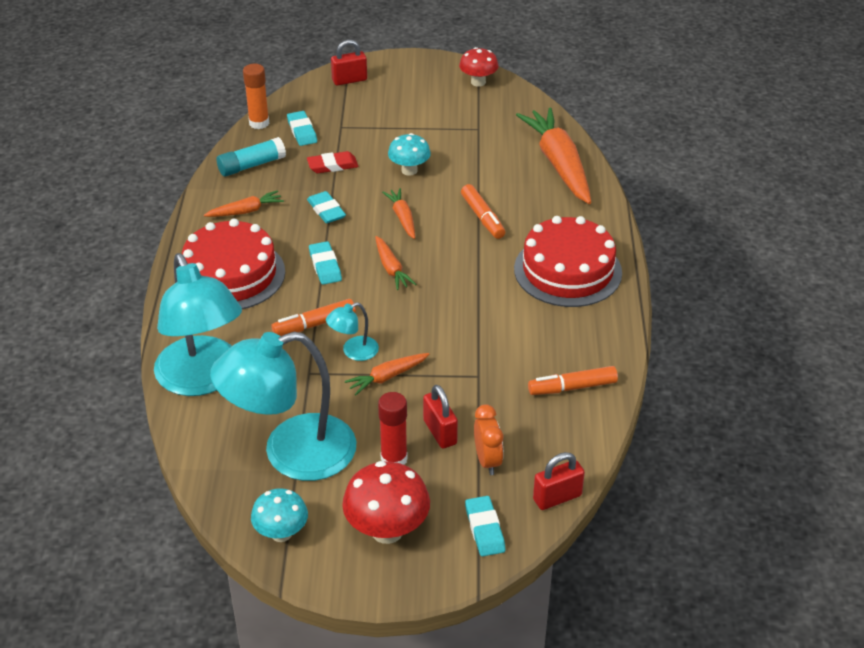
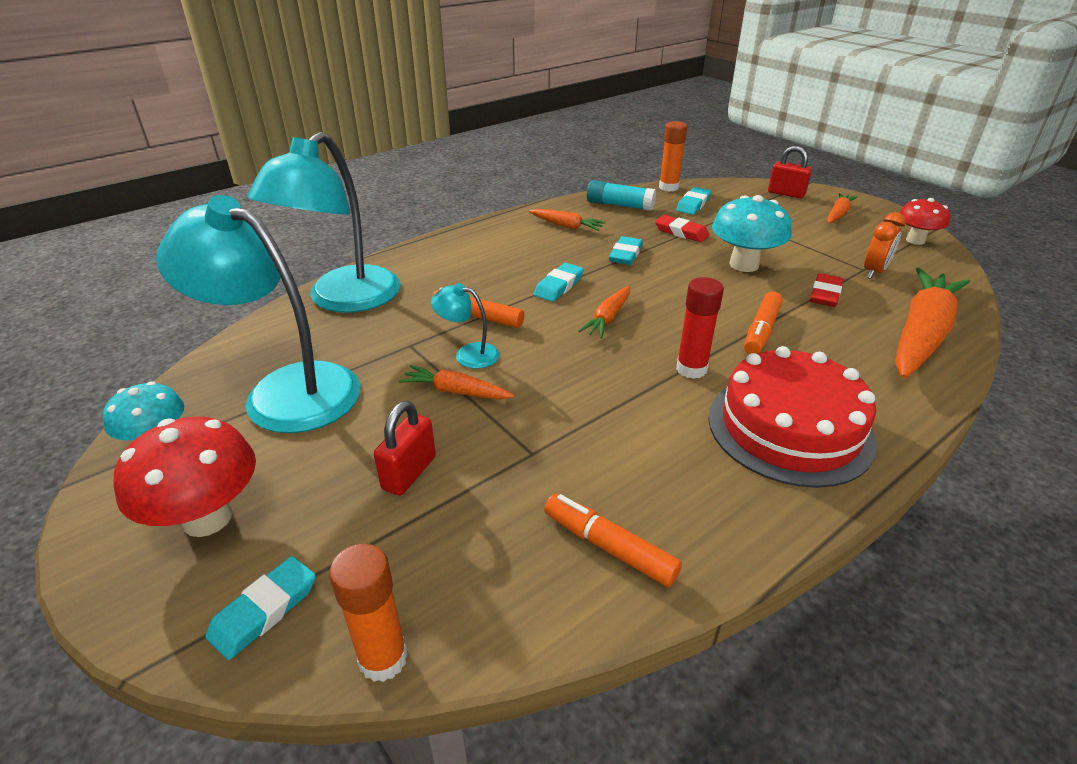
camera: 50 degrees right, 5 degrees down
red cake [182,219,285,309] -> none
red glue stick [378,392,408,465] -> red glue stick moved to [676,277,724,379]
orange carrot [382,188,415,239] -> orange carrot moved to [827,193,858,223]
turquoise mushroom [388,133,431,176] -> turquoise mushroom [712,195,792,272], size x1.53
orange clock [474,404,504,475] -> orange clock moved to [864,212,906,279]
red padlock [533,452,585,510] -> orange glue stick [329,544,408,682]
none -> red eraser [810,273,843,307]

